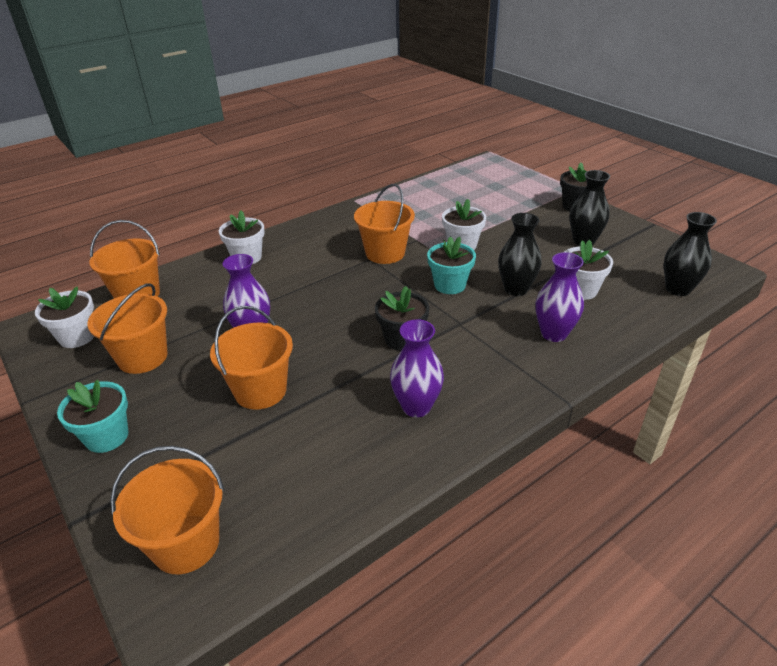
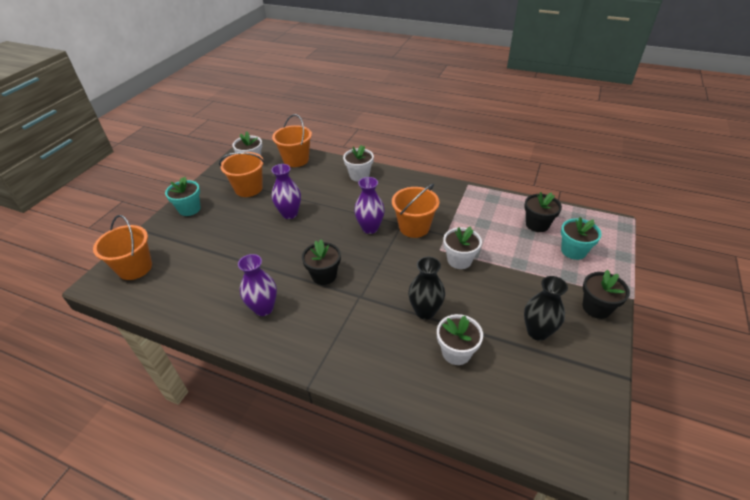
camera: 60 degrees right, 5 degrees up
orange bucket [210,306,293,409] -> none
turquoise flower pot [427,236,476,294] -> turquoise flower pot moved to [561,217,602,260]
purple vase [536,252,584,342] -> purple vase moved to [354,177,385,234]
black vase [664,212,717,296] -> none
none -> black flower pot [524,192,562,232]

